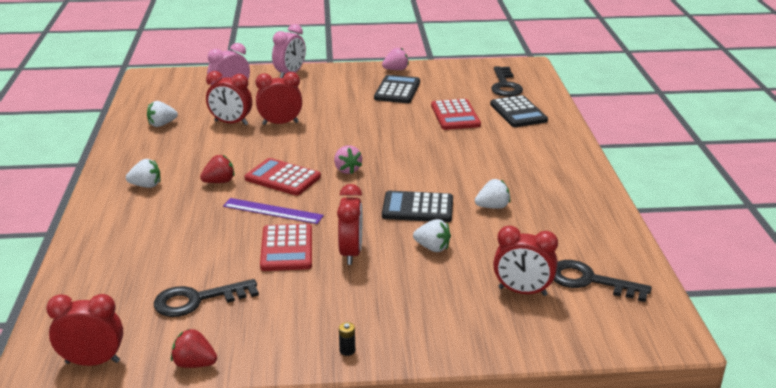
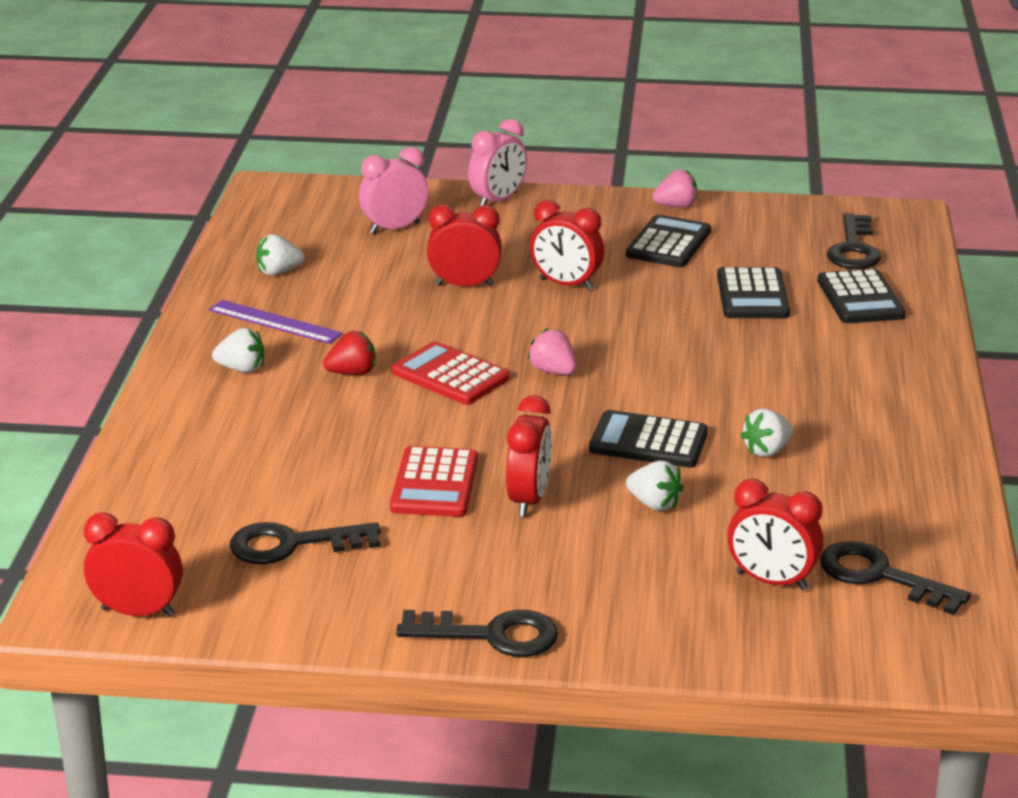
camera: 10 degrees right, 0 degrees up
red strawberry [171,329,217,368] -> none
red clock [206,71,252,125] -> red clock moved to [530,200,604,290]
purple ruler [223,198,324,224] -> purple ruler moved to [209,300,343,344]
pink strawberry [334,145,362,174] -> pink strawberry turned 150 degrees clockwise [528,328,577,375]
black battery [339,322,355,356] -> black key [396,610,558,657]
red calculator [431,99,481,130] -> black calculator [717,267,790,318]
white strawberry [475,179,510,209] -> white strawberry turned 150 degrees clockwise [740,409,794,457]

